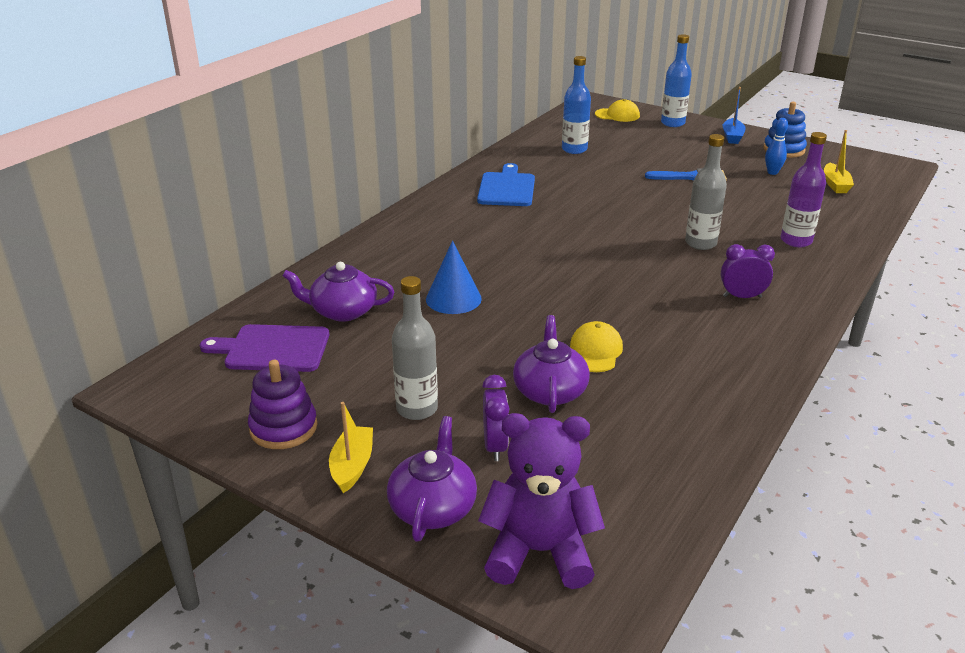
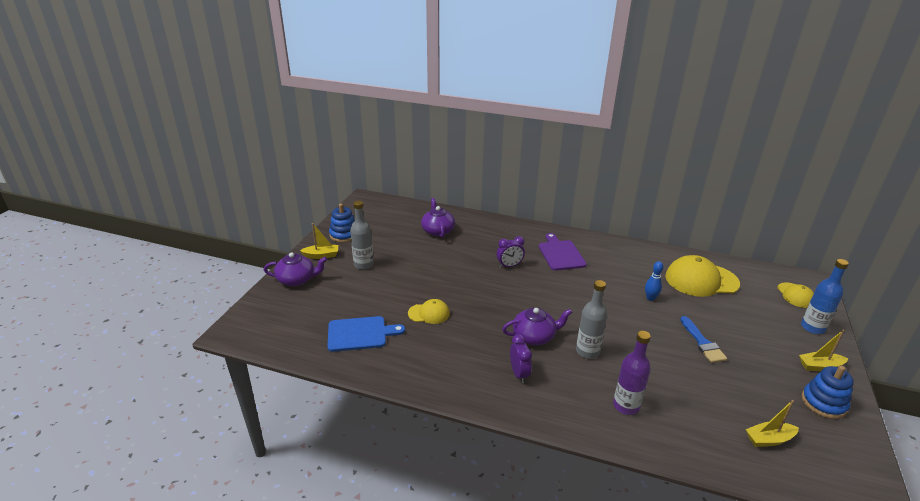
camera: 75 degrees right, 0 degrees up
purple cutting board [200,324,329,372] -> purple cutting board moved to [539,233,586,271]
purple stacking toy [248,360,317,449] -> blue stacking toy [329,204,355,243]
blue cone [426,241,482,314] -> none
blue cutting board [477,163,535,206] -> blue cutting board moved to [328,316,405,352]
purple teddy bear [478,413,605,589] -> none
purple clock [482,375,509,461] -> purple clock moved to [497,236,525,268]
purple teapot [513,315,590,413] -> purple teapot moved to [502,308,572,345]
blue bottle [562,56,591,154] -> yellow cap [665,255,740,297]
blue boat [722,87,746,144] -> yellow boat [799,330,849,371]
blue bowling pin [765,118,788,175] -> blue bowling pin moved to [645,261,663,301]

